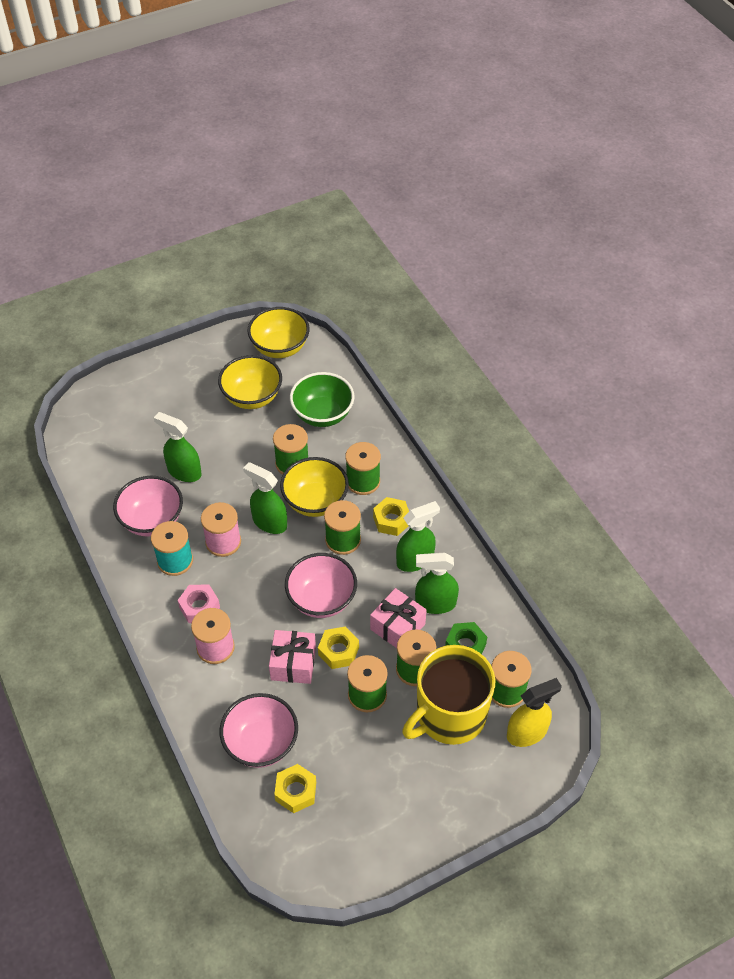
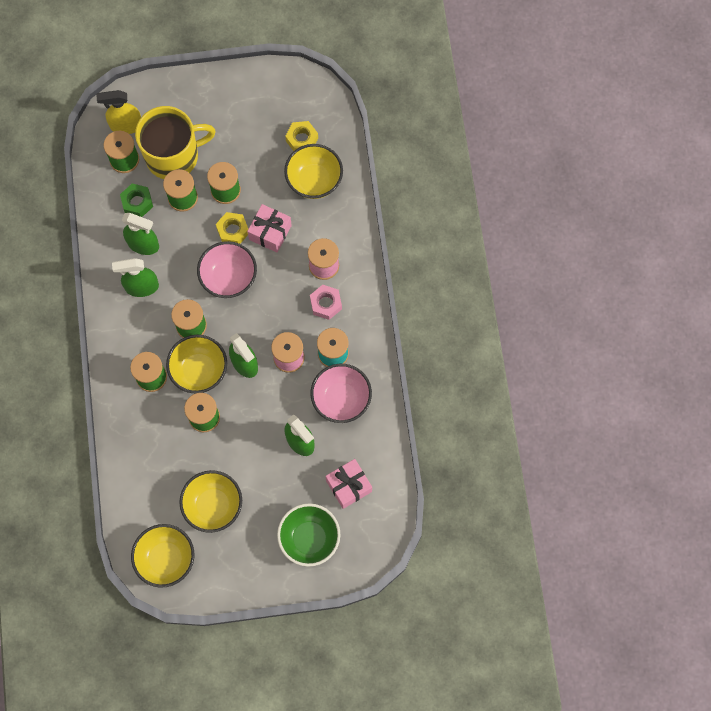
camera: 160 degrees left, 20 degrees up
pink bowl [220,693,298,768] -> yellow bowl [284,144,343,199]
green bowl [290,372,354,427] -> green bowl moved to [277,503,340,567]
pink gift [370,588,427,648] -> pink gift moved to [326,459,372,509]
yellow nut [373,497,409,536] -> none

